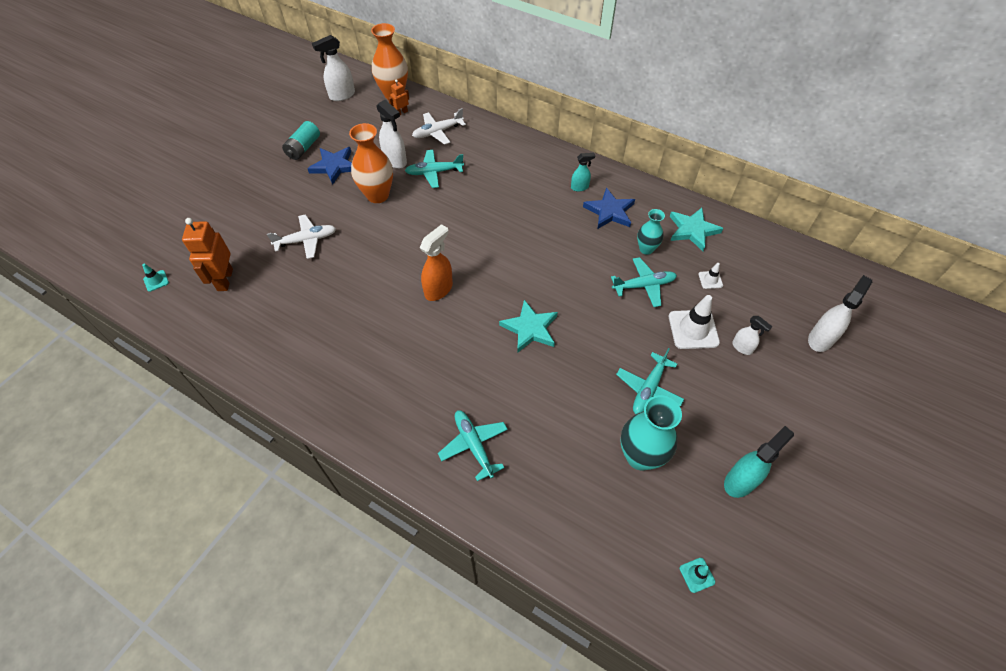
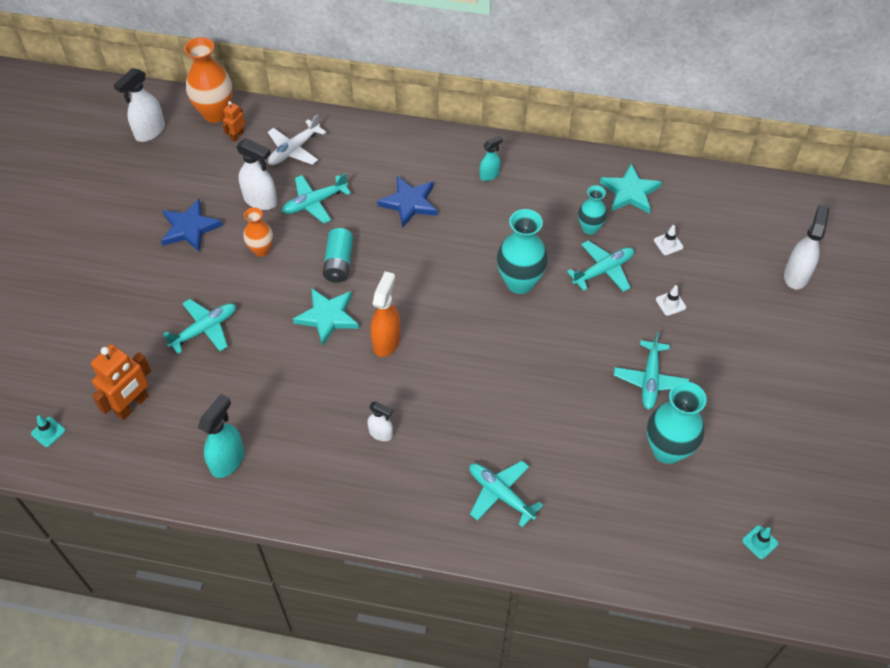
camera: 20 degrees left, 0 degrees up
orange robot [182,218,233,291] -> orange robot turned 120 degrees counterclockwise [91,344,151,420]
white plane [267,214,336,259] -> turquoise plane [163,299,236,354]
turquoise battery [282,121,320,160] -> turquoise battery moved to [323,228,353,283]
orange vase [349,123,393,203] -> orange vase [243,207,273,257], size x0.59
turquoise star [499,300,558,353] -> turquoise star moved to [293,288,359,346]
blue star [583,188,635,229] -> blue star moved to [377,176,438,228]
white traffic cone [669,295,720,349] -> white traffic cone [656,285,686,316], size x0.50
turquoise spray bottle [724,426,794,498] -> turquoise spray bottle moved to [198,394,244,478]
white spray bottle [732,316,773,355] -> white spray bottle moved to [367,401,393,441]
none -> turquoise vase [497,209,548,294]

